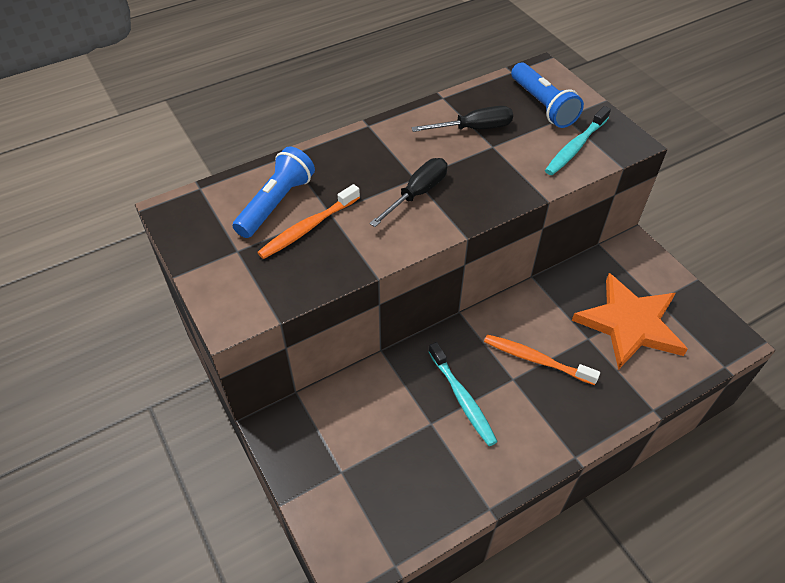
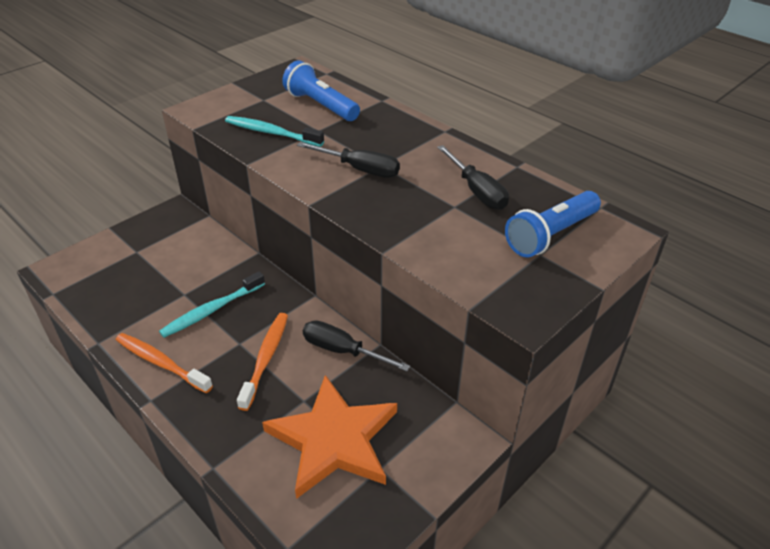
camera: 75 degrees right, 10 degrees down
blue flashlight [233,146,315,238] -> blue flashlight turned 150 degrees counterclockwise [282,61,360,121]
orange toothbrush [257,184,360,259] -> orange toothbrush moved to [116,333,213,393]
turquoise toothbrush [545,106,611,175] -> turquoise toothbrush moved to [225,116,324,147]
none -> black screwdriver [303,320,410,371]

